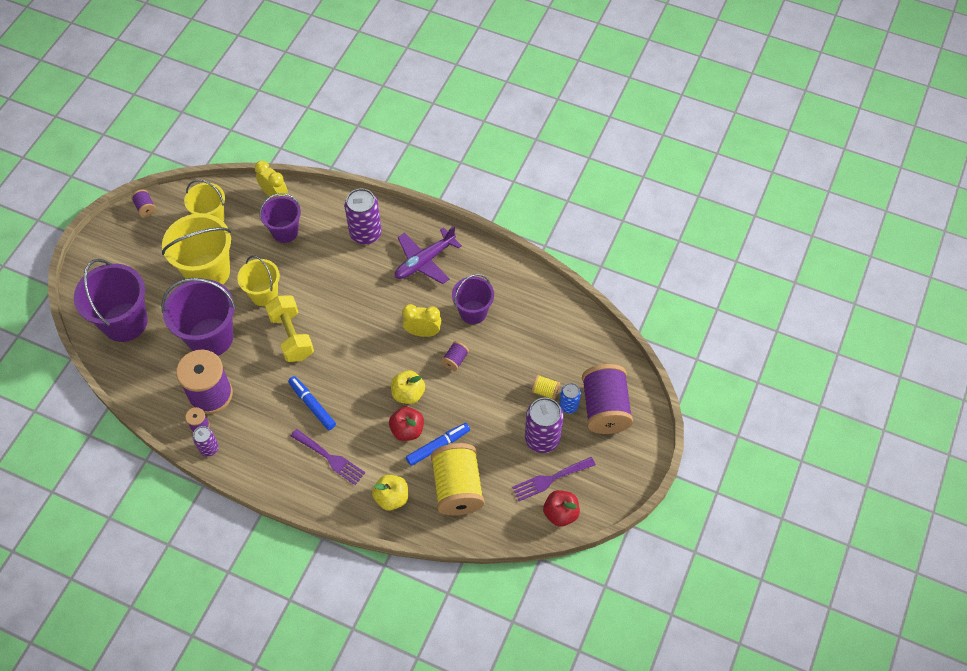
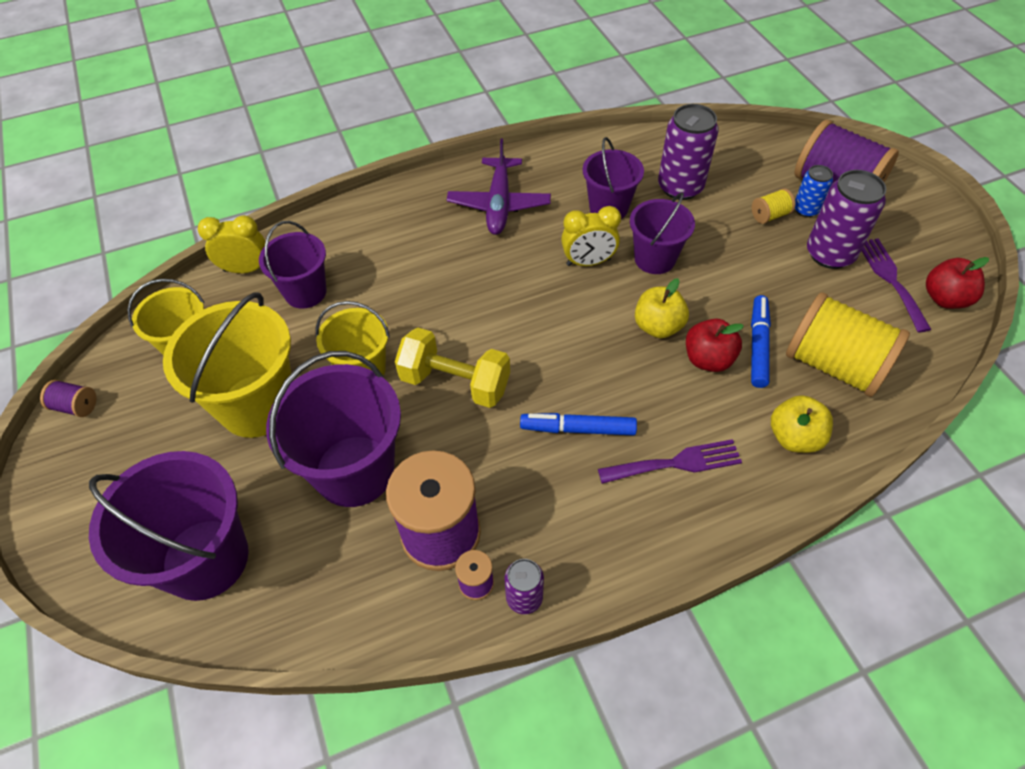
camera: 45 degrees left, 5 degrees down
purple can [345,188,382,244] -> purple can moved to [658,104,719,200]
yellow clock [402,304,441,337] -> yellow clock turned 150 degrees counterclockwise [561,206,621,266]
purple spool [441,341,469,371] -> purple bucket [630,192,695,274]
purple fork [512,457,596,501] -> purple fork turned 150 degrees clockwise [862,238,932,332]

